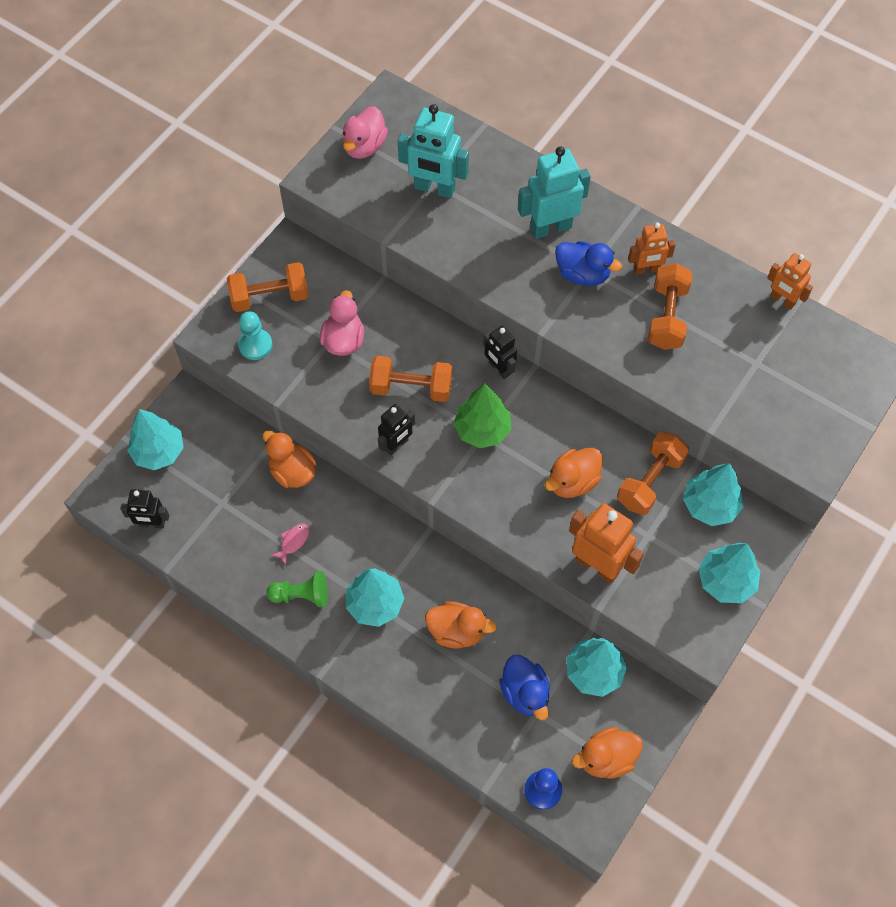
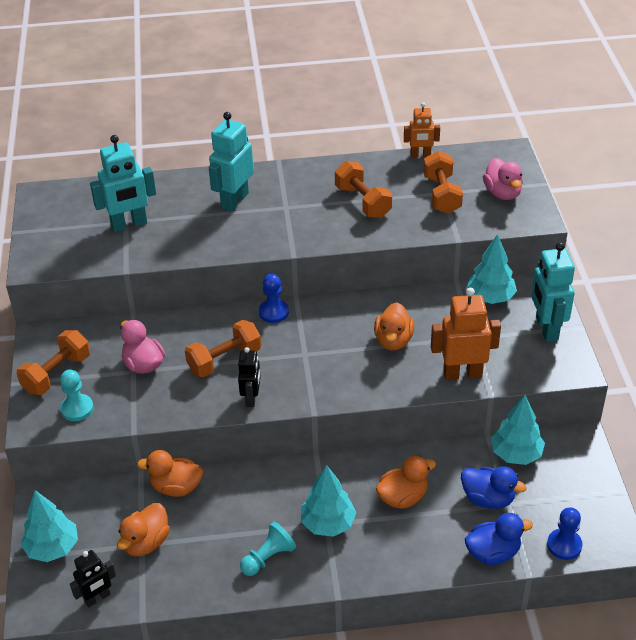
camera: 40 degrees left, 20 degrees down
green pawn [266,571,328,607] -> turquoise pawn [240,522,296,576]
pink fish [271,523,309,565] -> none
pink duck [342,106,388,159] -> pink duck moved to [483,158,523,200]
green tree [453,384,512,448] -> none
black robot [483,326,517,379] -> blue pawn [259,274,289,323]
blue duck [555,241,622,286] -> blue duck moved to [465,513,533,565]
orange duck [572,727,643,779] -> orange duck moved to [117,503,170,557]
orange dumbbell [617,432,689,515] -> orange dumbbell moved to [423,151,463,214]
orange robot [628,222,676,275] -> none
turquoise tree [698,543,760,603] -> turquoise robot [531,242,575,342]

